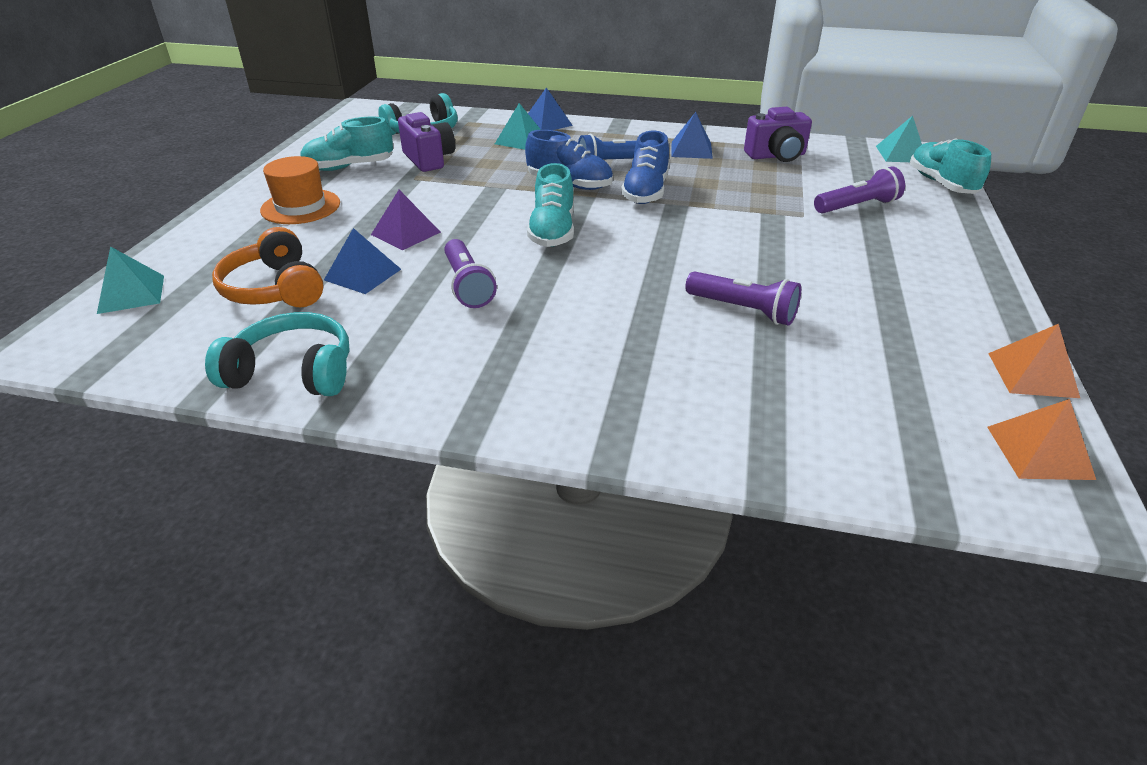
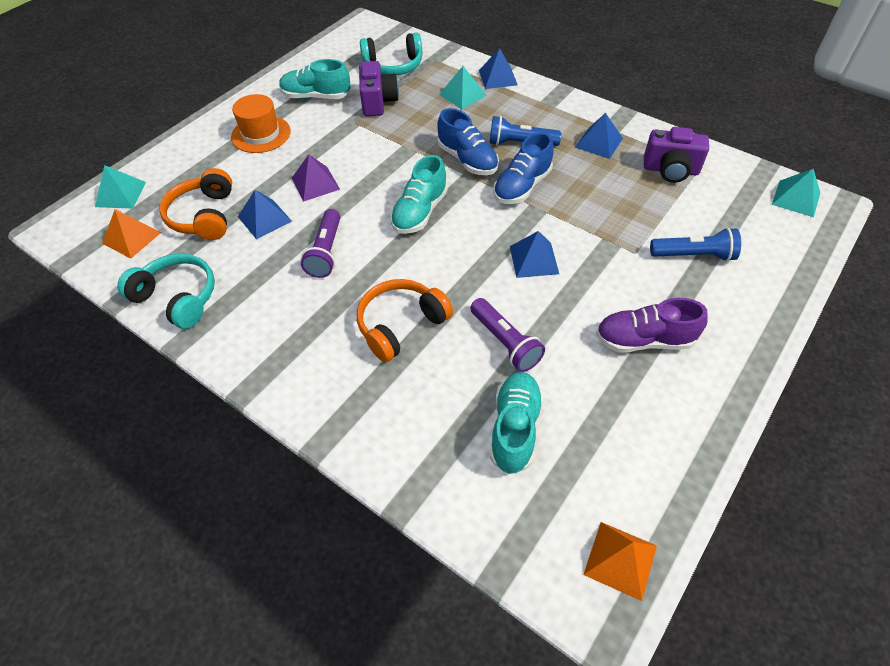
camera: 25 degrees right, 15 degrees up
purple flashlight [814,166,905,213] -> blue flashlight [650,228,741,262]
turquoise shoe [910,138,991,194] -> turquoise shoe moved to [490,372,543,474]
orange pyramid [988,324,1080,398] -> orange pyramid moved to [102,209,162,258]
none -> orange headphones [357,279,453,362]
none -> blue pyramid [510,231,559,278]
none -> purple shoe [596,298,708,353]

